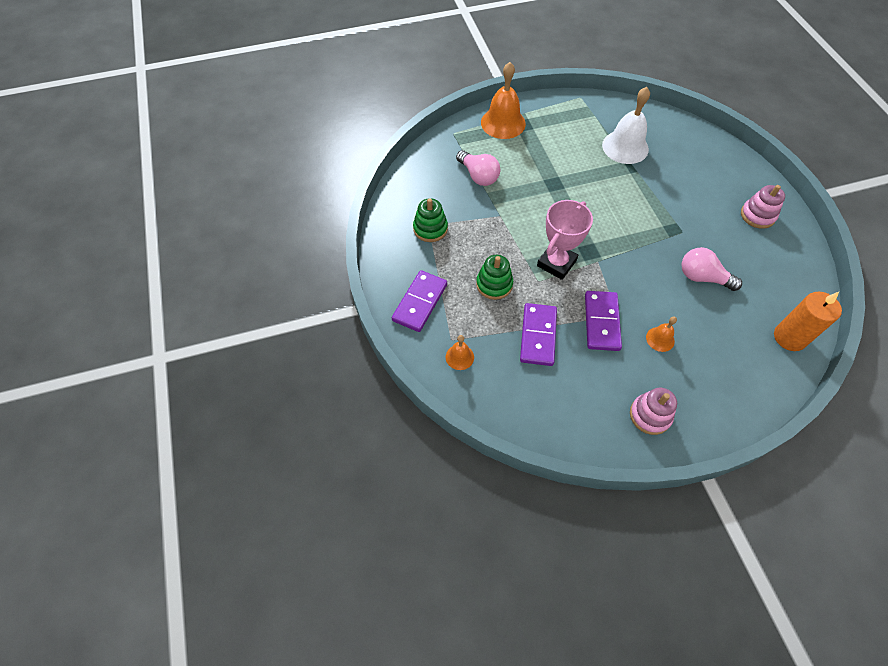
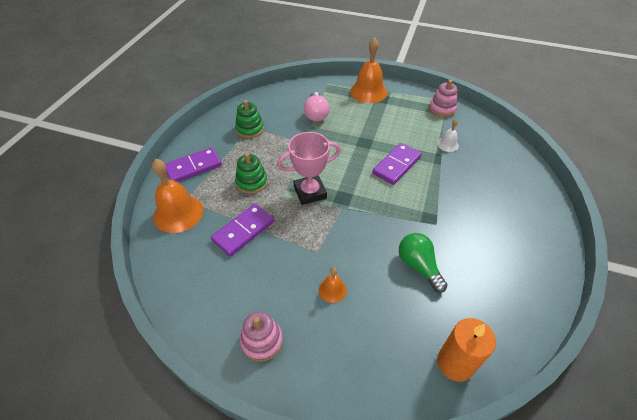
camera: 35 degrees right, 10 degrees down
orange bell [446,335,474,370] -> orange bell [152,159,203,233], size x2.00
purple domino [585,291,622,351] -> purple domino moved to [372,143,422,185]
white bell [602,87,650,164] -> white bell [437,119,459,152], size x0.50
pink light bulb [681,247,742,291] -> green light bulb [399,233,447,293]
pink stacking toy [741,185,785,229] -> pink stacking toy moved to [429,80,458,117]

